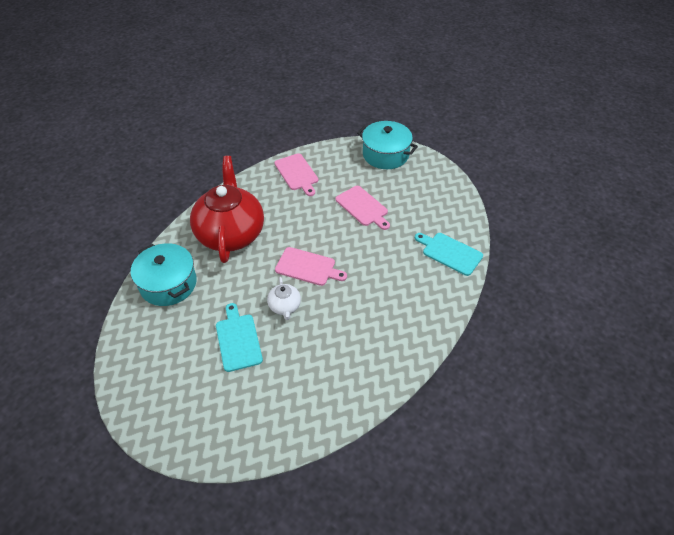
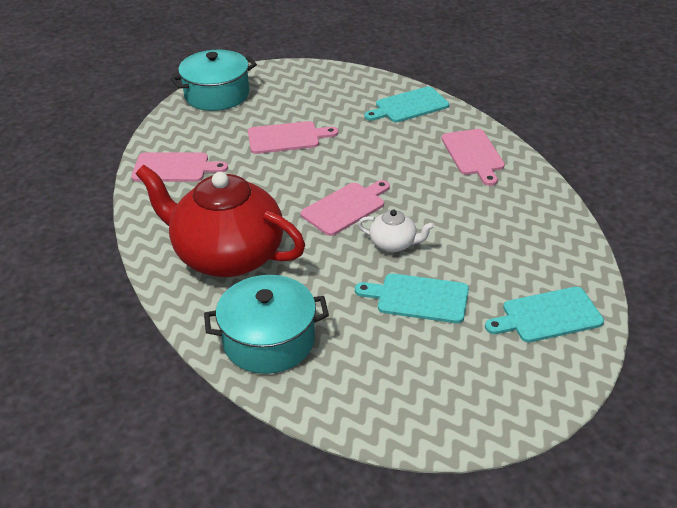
camera: 60 degrees left, 10 degrees down
none -> pink cutting board [442,129,505,186]
none -> turquoise cutting board [485,287,604,342]

